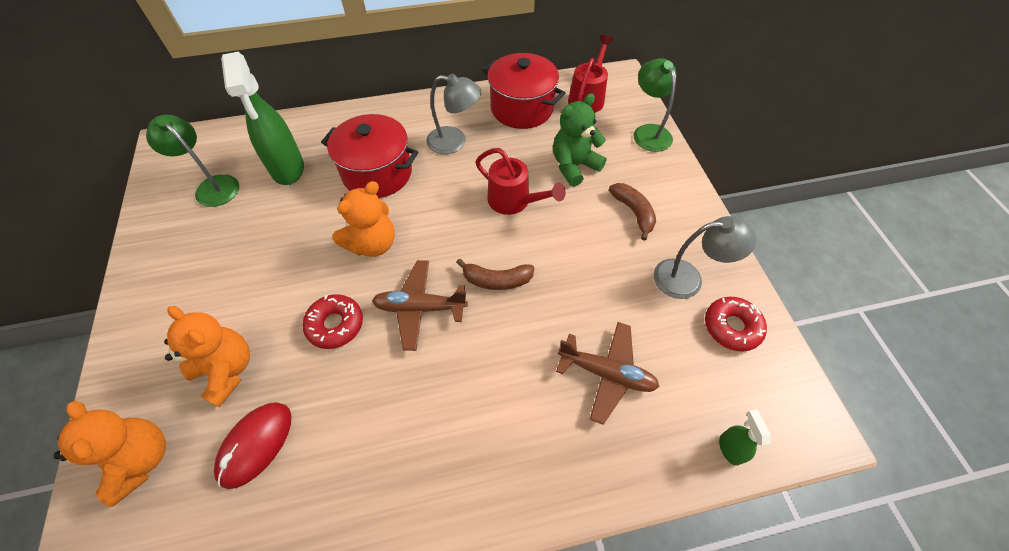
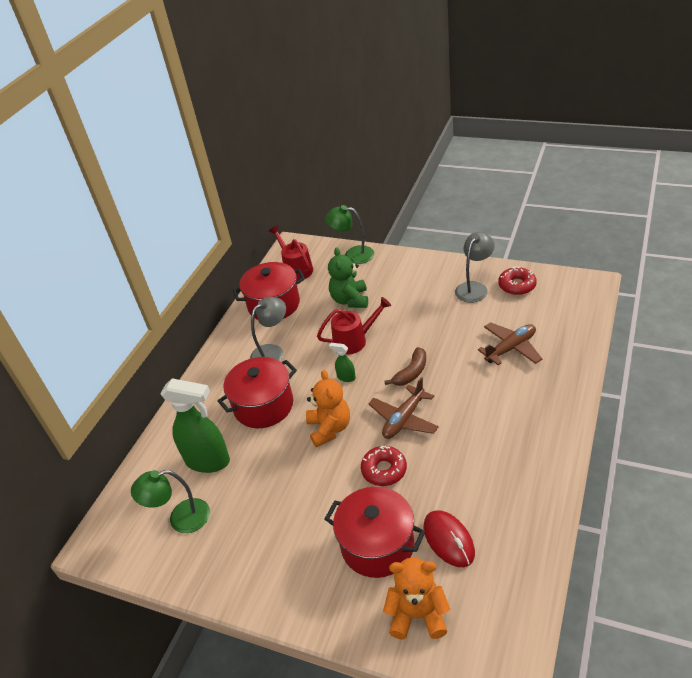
camera: 50 degrees left, 15 degrees down
orange teddy bear [164,306,250,407] -> red pot [325,487,425,578]
brown banana [609,183,656,241] -> none
green spray bottle [719,409,771,465] -> green spray bottle moved to [329,343,356,382]

